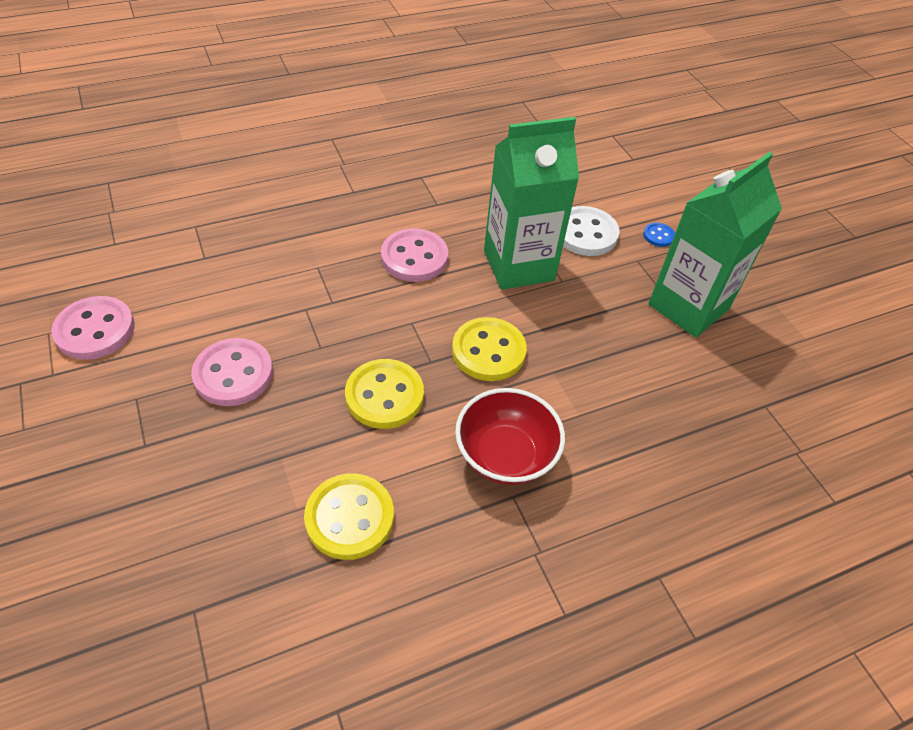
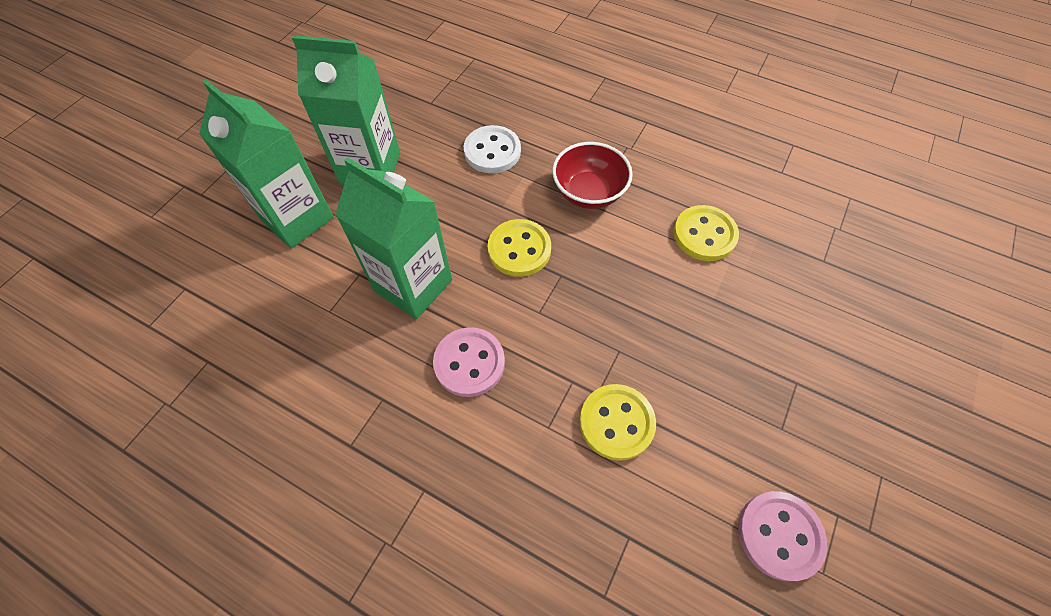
camera: 125 degrees left, 10 degrees up
pink button [191,338,273,406] -> none
yellow button [345,359,424,429] -> yellow button moved to [580,384,656,461]
white button [563,206,619,256] -> white button moved to [464,125,521,173]
blue button [643,223,675,247] -> green carton [199,79,334,249]

